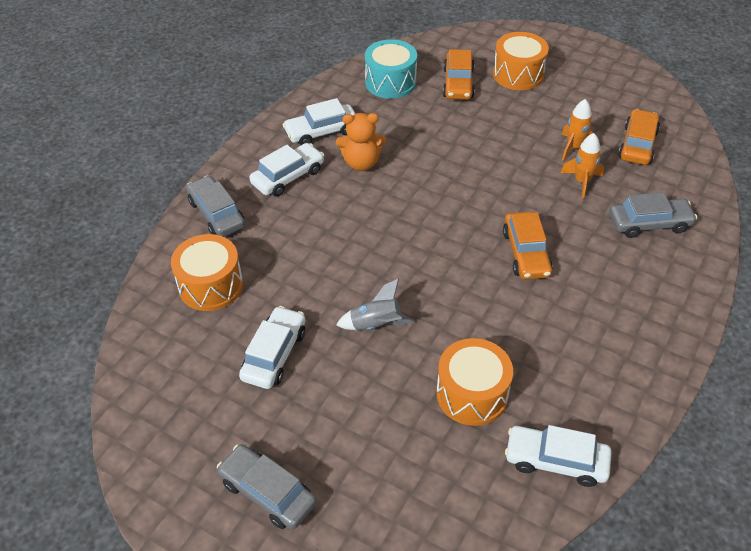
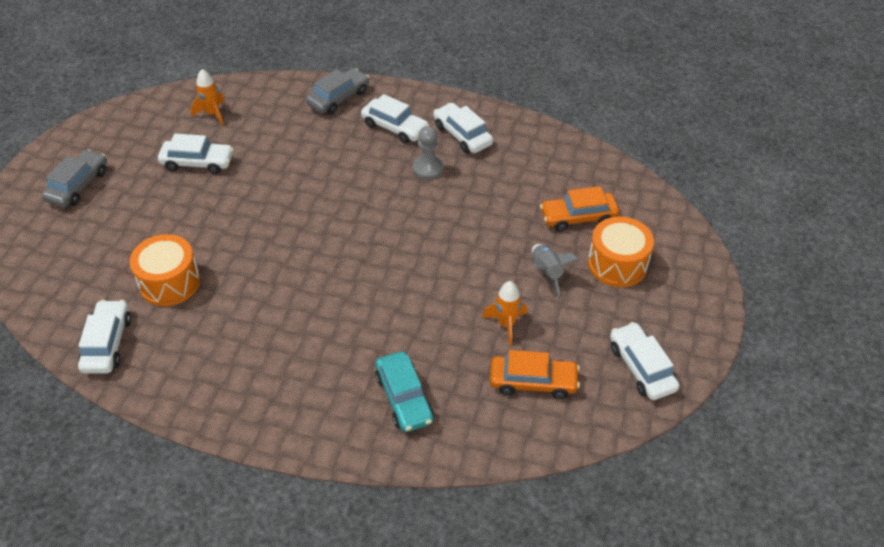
camera: 75 degrees right, 0 degrees up
orange drum [171,234,243,311] -> none
orange teddy bear [336,113,386,171] -> grey pawn [413,126,444,180]
grey rocket [336,279,415,330] -> grey rocket moved to [532,244,580,297]
turquoise drum [365,39,417,99] -> none
orange car [503,212,553,280] -> none
orange rocket [561,133,604,199] -> orange rocket moved to [191,69,225,126]
grey car [610,192,697,238] -> turquoise car [375,351,433,432]
none -> white car [610,322,679,400]

